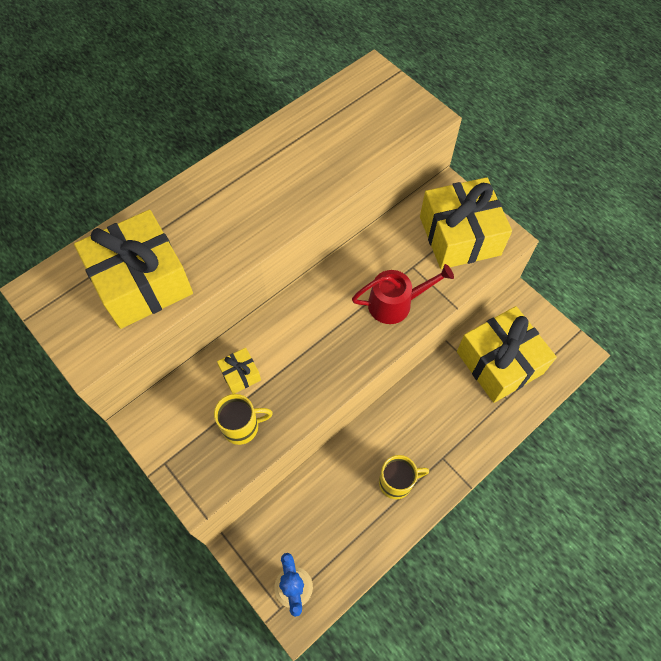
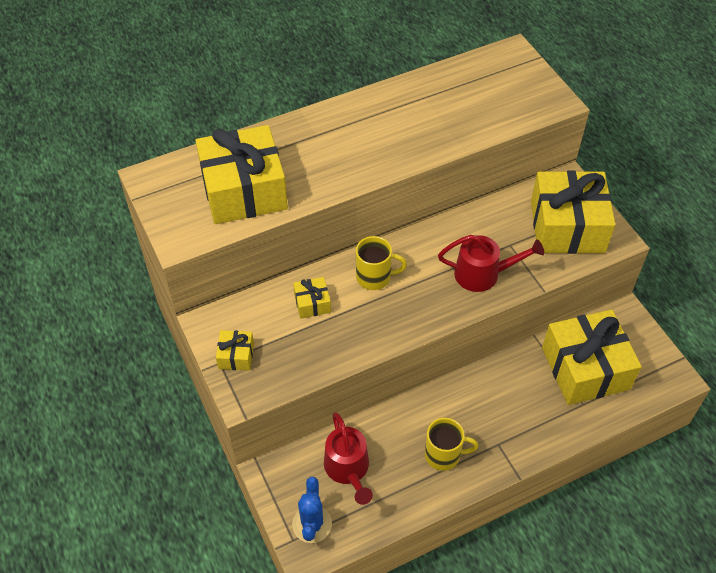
camera: 15 degrees right, 10 degrees down
yellow mug [214,394,273,445] -> yellow mug moved to [356,236,407,290]
none -> yellow gift [216,330,254,371]
none -> red watering can [324,412,373,505]

